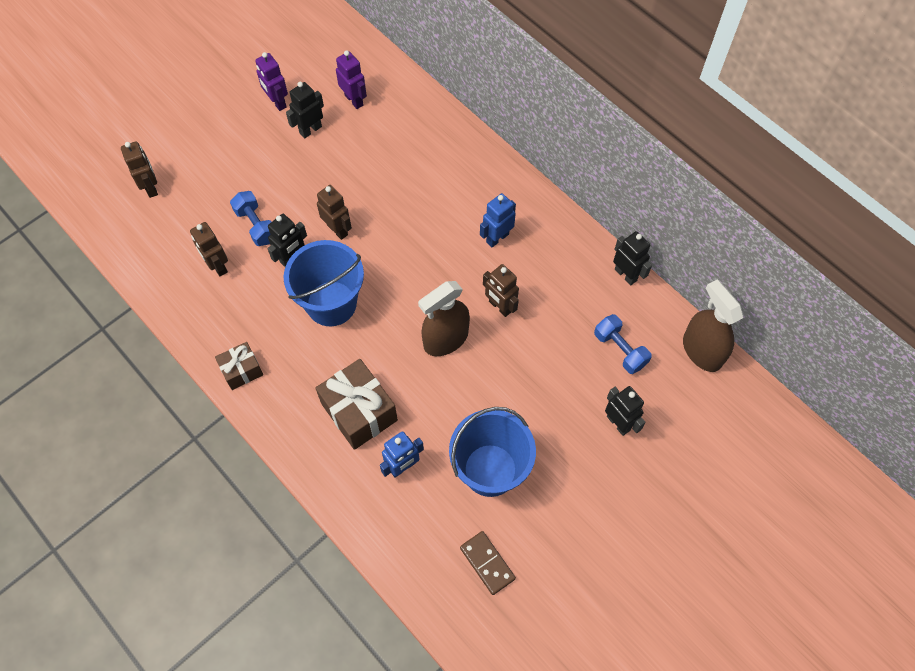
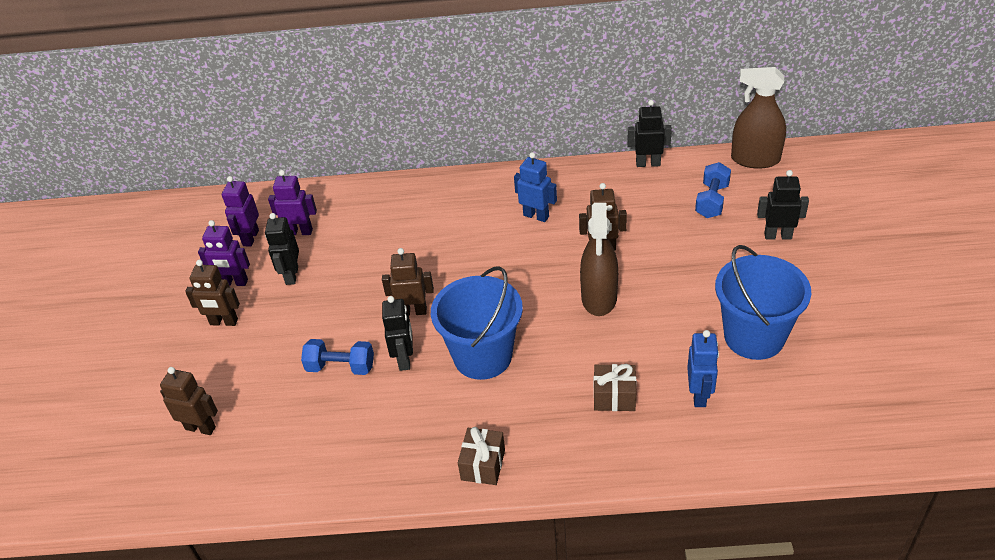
camera: 45 degrees left, 20 degrees down
brown robot [190,222,228,276] -> brown robot moved to [185,260,240,326]
brown gift [315,359,398,450] -> brown gift [594,364,636,411], size x0.57
brown domino [460,531,516,595] -> none
blue robot [480,193,516,247] -> blue robot turned 120 degrees clockwise [514,152,557,222]
blue dumbbell [594,314,652,374] -> blue dumbbell turned 75 degrees counterclockwise [695,162,731,218]
none -> purple robot [222,176,259,247]

